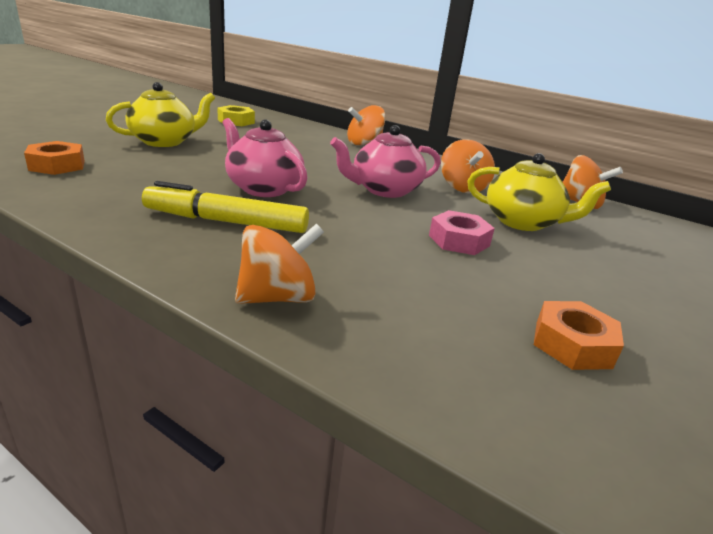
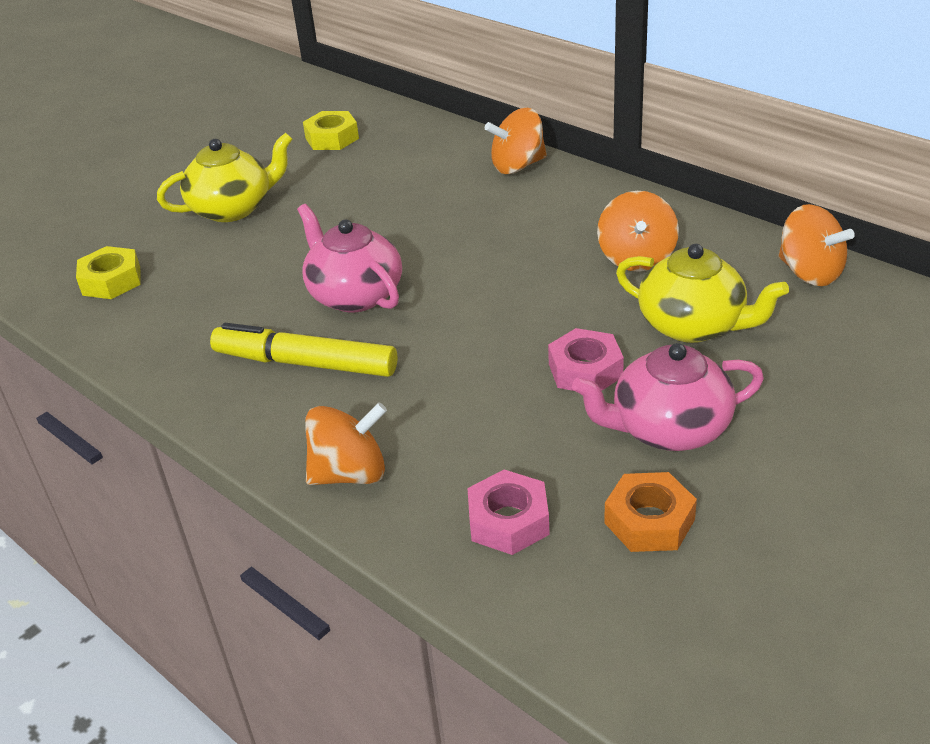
camera: 15 degrees right, 10 degrees up
orange nut [24,141,85,175] -> yellow nut [76,246,141,299]
pink teapot [330,125,441,198] -> pink teapot moved to [572,343,764,451]
none -> pink nut [467,470,550,555]

